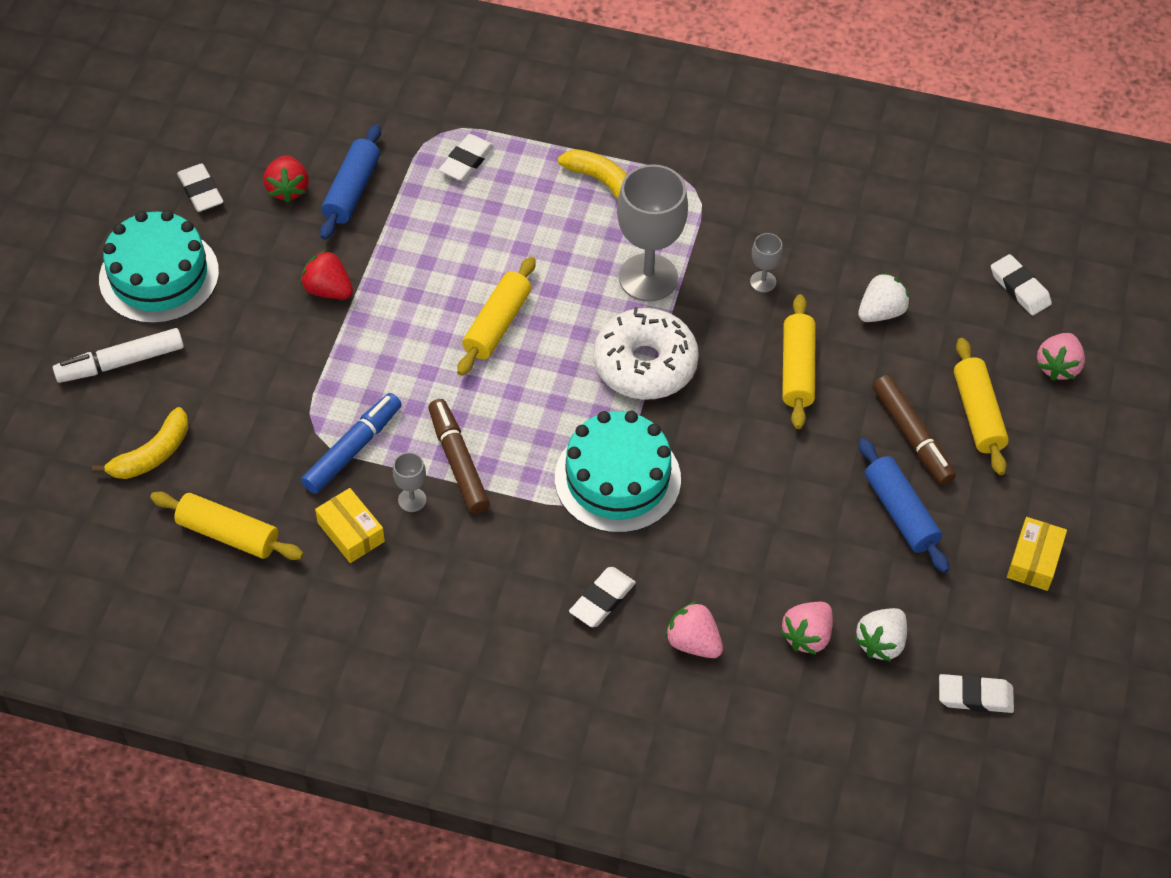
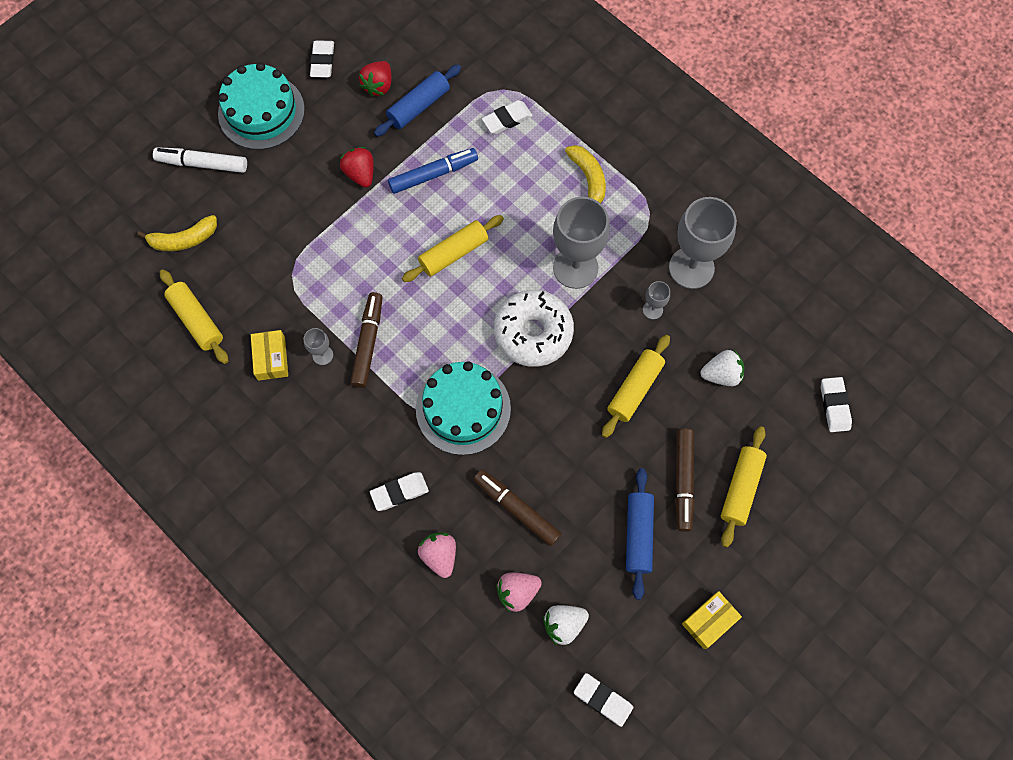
camera: 30 degrees right, 15 degrees up
blue marker [301,393,401,494] -> blue marker moved to [388,148,478,194]
pink strawberry [1037,333,1085,381] -> none
none -> brown marker [474,469,562,546]
none -> grey goblet [669,197,737,289]

